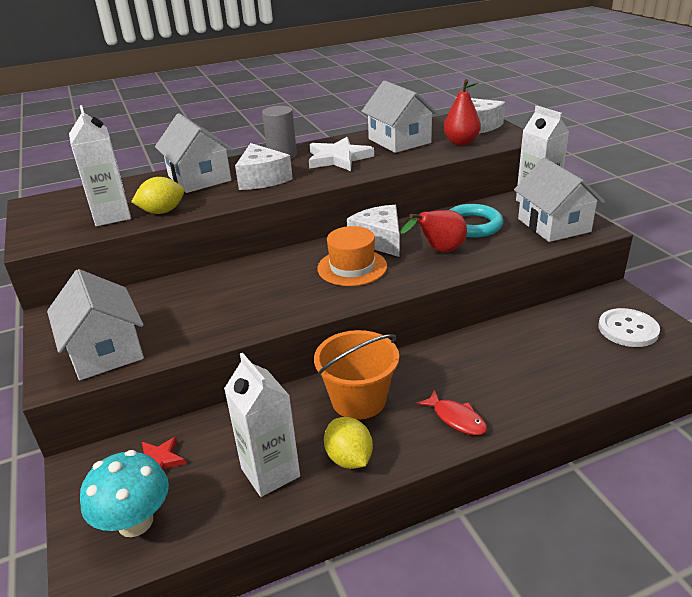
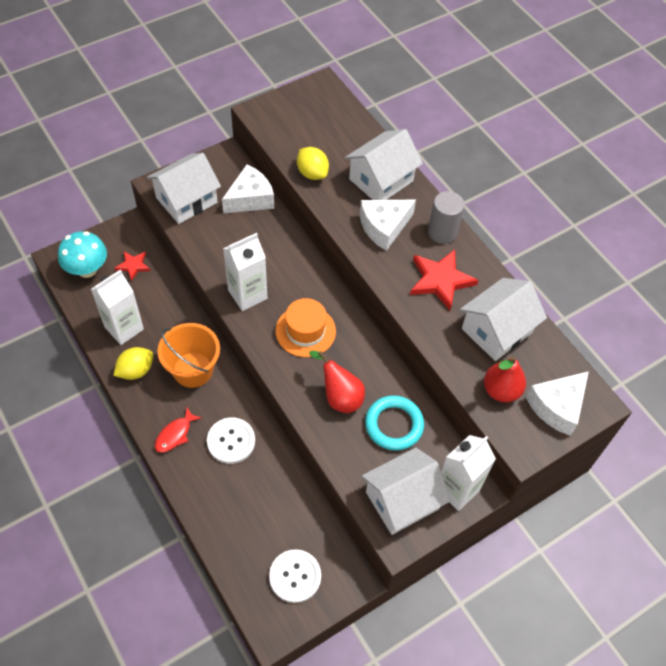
camera: 75 degrees right, 25 degrees up
white carton [69,105,131,226] -> white carton moved to [223,233,267,311]
white star [309,137,374,171] -> red star [410,249,479,310]
white cheese [347,205,400,257] -> white cheese moved to [222,164,274,213]
none -> white button [207,417,255,464]

